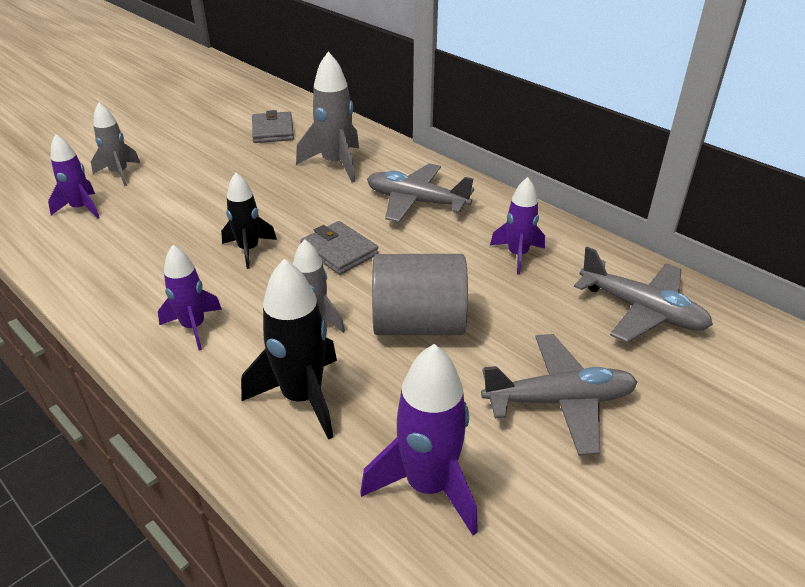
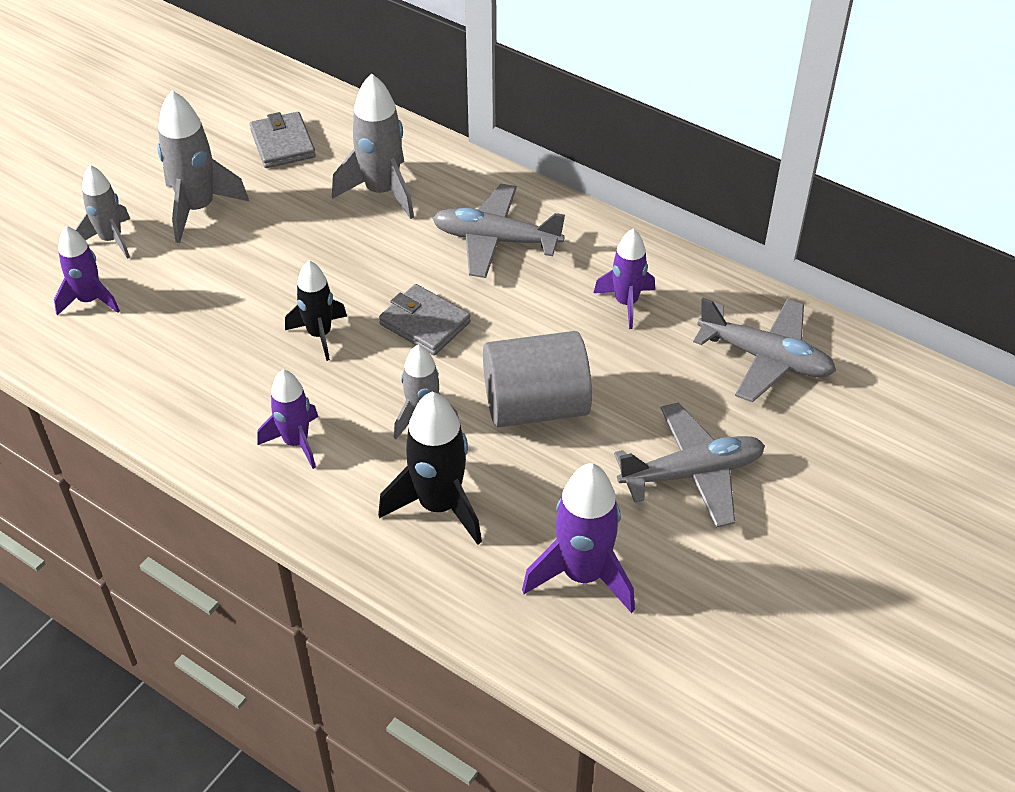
camera: 10 degrees left, 10 degrees up
none -> grey rocket [157,90,249,243]

